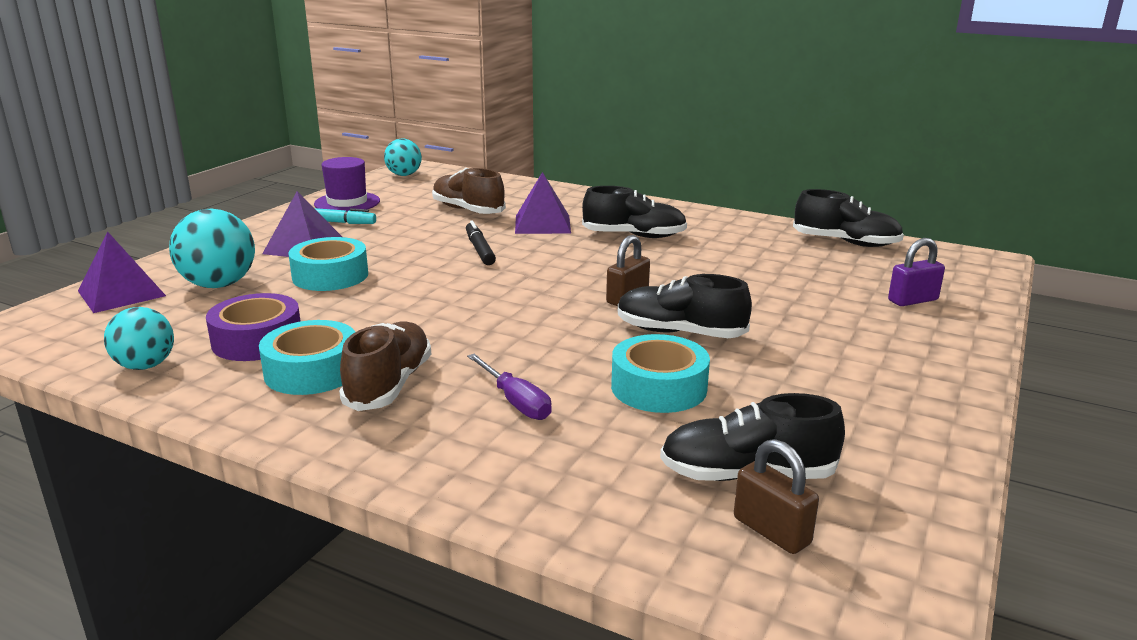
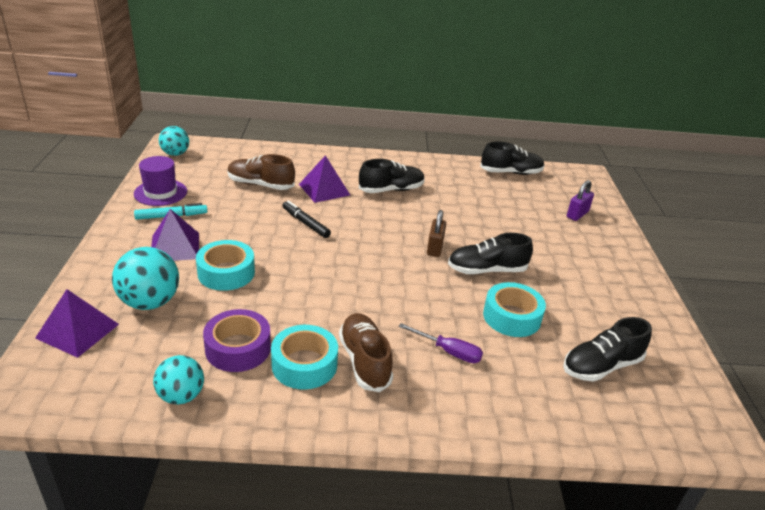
camera: 30 degrees left, 10 degrees up
brown padlock [734,439,819,554] -> none

